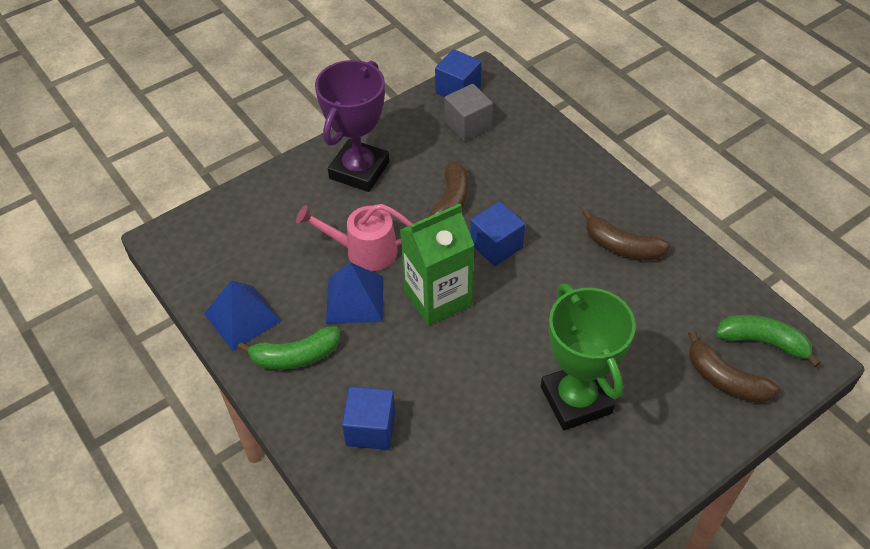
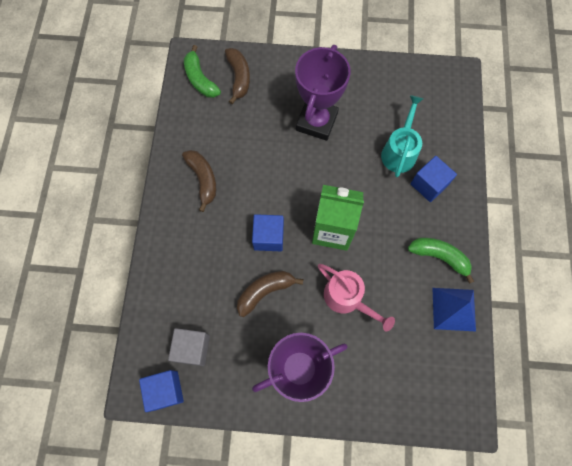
camera: 140 degrees left, 20 degrees up
blue pyramid [326,262,383,323] -> none
green trophy [541,284,636,430] -> purple trophy [295,45,351,141]
none -> turquoise watering can [381,95,423,177]

